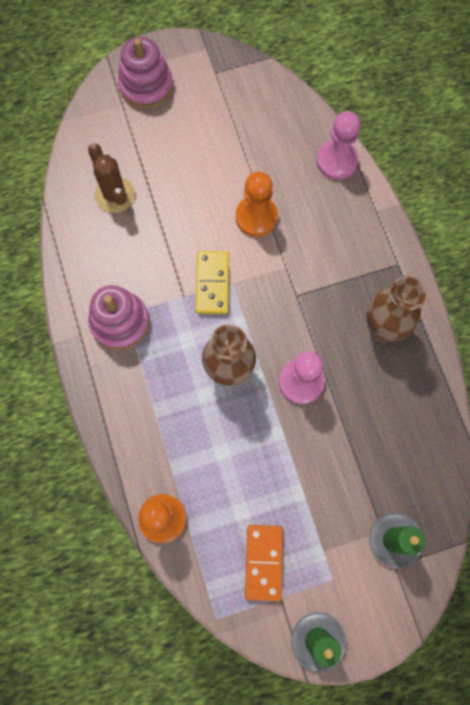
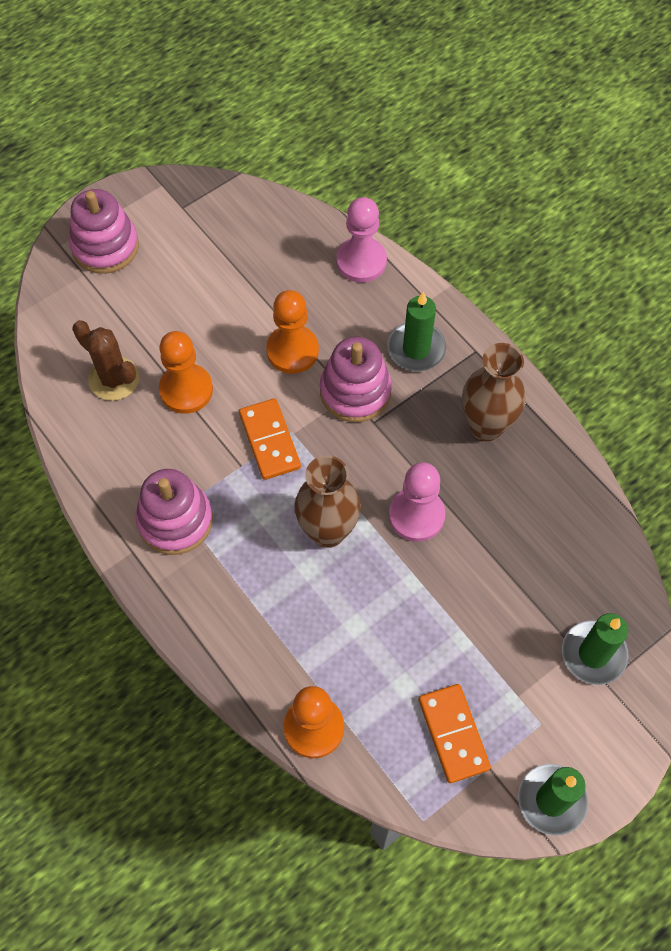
camera: 20 degrees left, 10 degrees down
yellow domino [195,251,229,314] -> orange domino [239,398,301,480]
none -> orange pawn [159,331,213,414]
none -> pink stacking toy [320,337,392,422]
none -> green candle [388,291,446,371]

